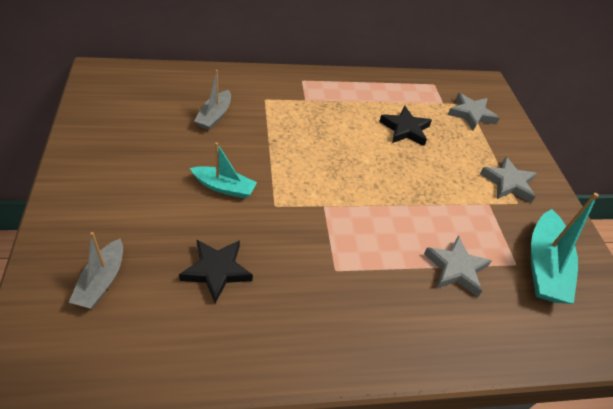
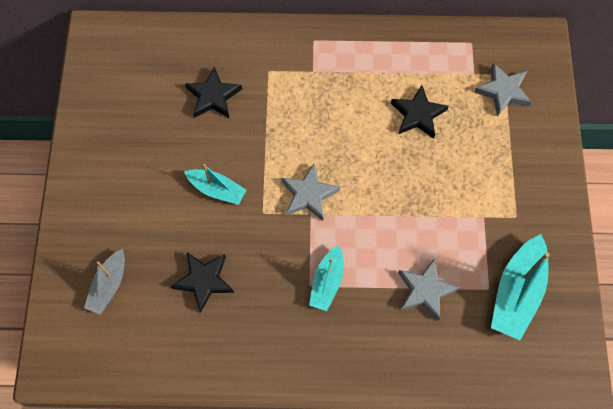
camera: 15 degrees right, 20 degrees up
grey boat [194,70,231,130] -> black star [185,66,242,119]
grey star [480,157,537,202] -> grey star moved to [281,164,340,221]
none -> turquoise boat [309,245,343,311]

